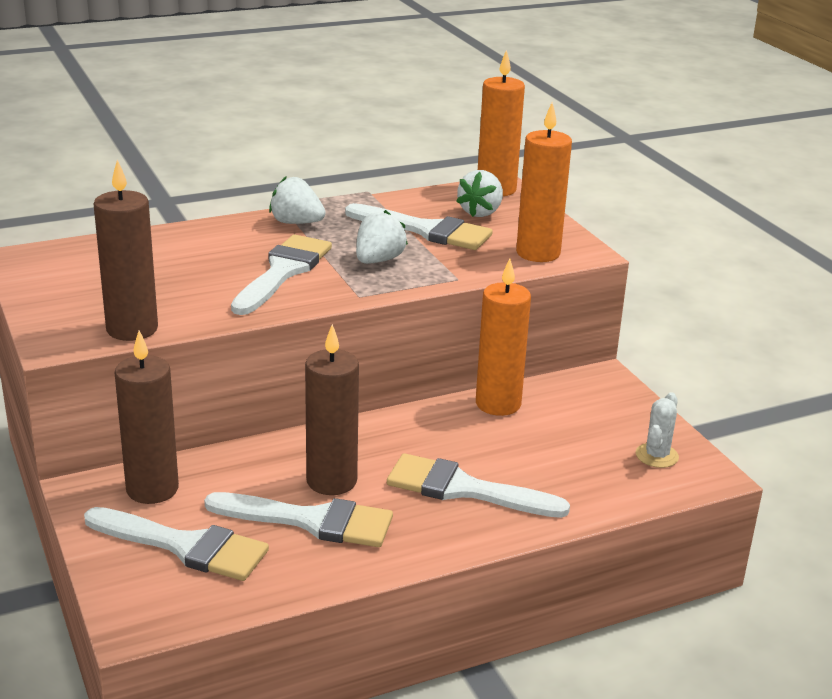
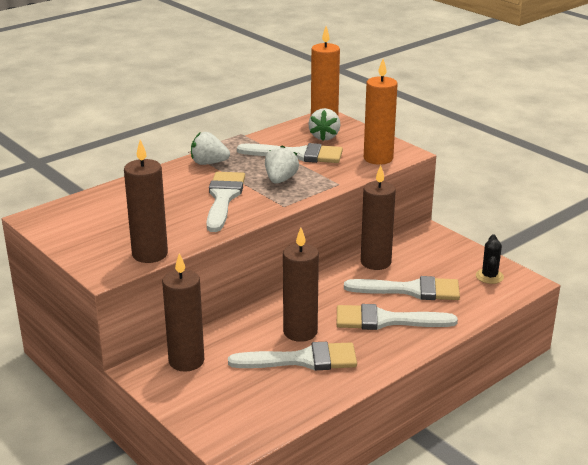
camera: 15 degrees left, 0 degrees up
white brush [84,507,269,581] -> white brush moved to [344,276,460,300]
orange candle [476,258,531,416] -> brown candle [361,165,396,270]
white cactus [636,392,679,468] -> black cactus [476,234,504,284]

